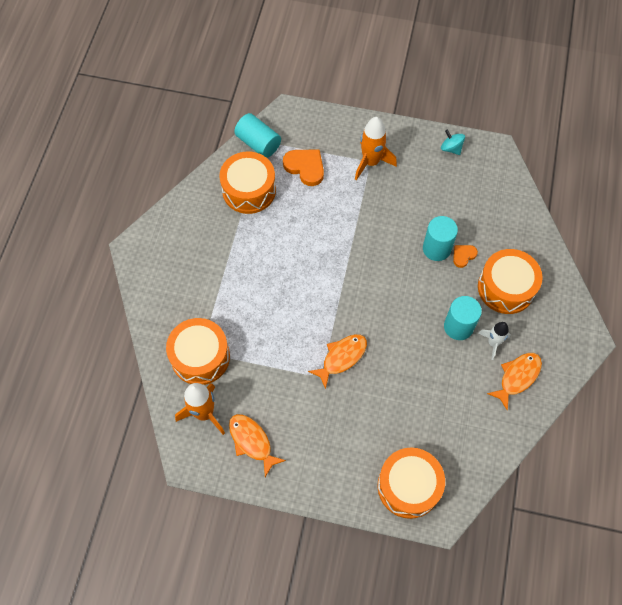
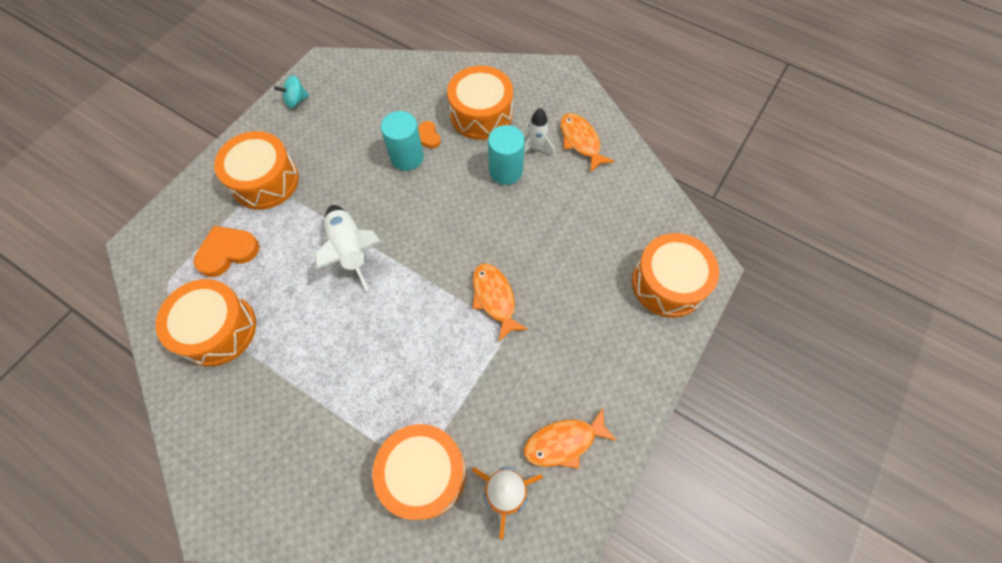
camera: 70 degrees left, 0 degrees up
turquoise cylinder [234,113,281,158] -> none
orange rocket [355,117,397,180] -> orange drum [214,131,299,210]
none -> white rocket [315,205,381,291]

